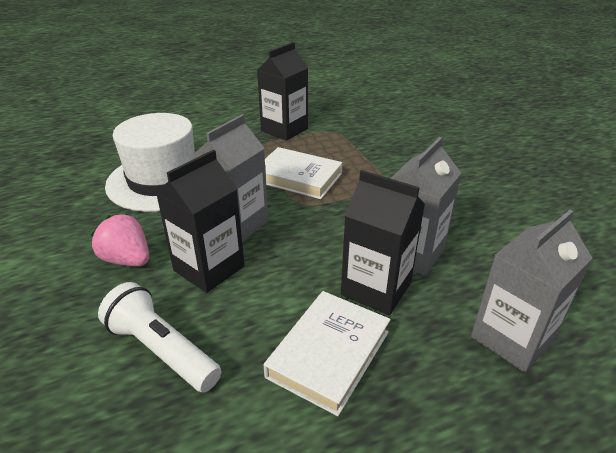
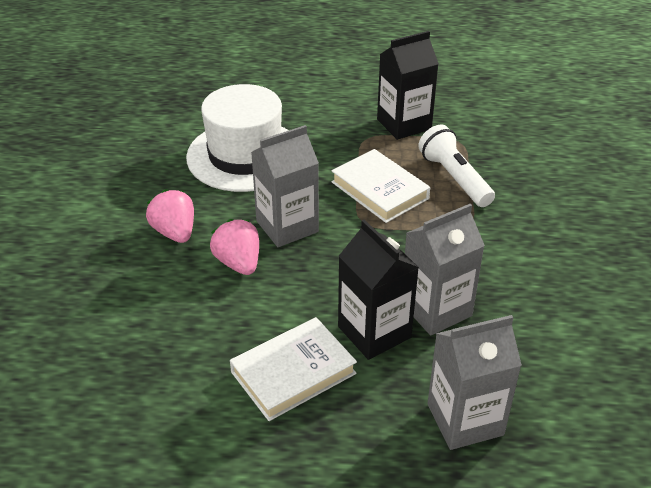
camera: 25 degrees right, 5 degrees up
white flashlight [98,282,221,393] -> white flashlight moved to [418,125,495,207]
black carton [156,150,245,293] -> pink strawberry [210,219,259,275]

